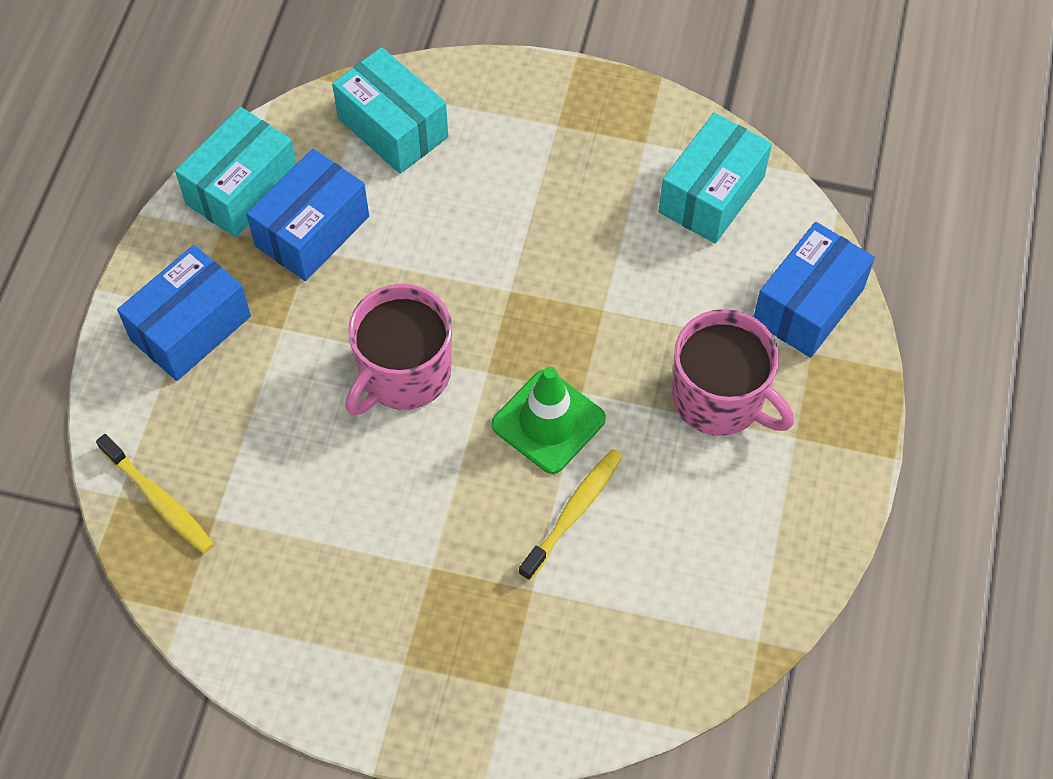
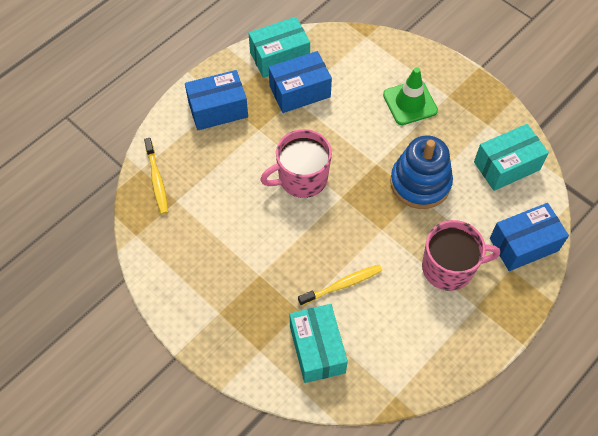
camera: 30 degrees right, 0 degrees up
turquoise box [332,47,448,174] -> turquoise box moved to [290,304,348,383]
green traffic cone [492,367,606,474] -> green traffic cone moved to [383,67,438,125]
pink mug [672,309,794,436] -> pink mug turned 75 degrees counterclockwise [422,220,500,291]
none -> blue stacking toy [390,135,453,209]

